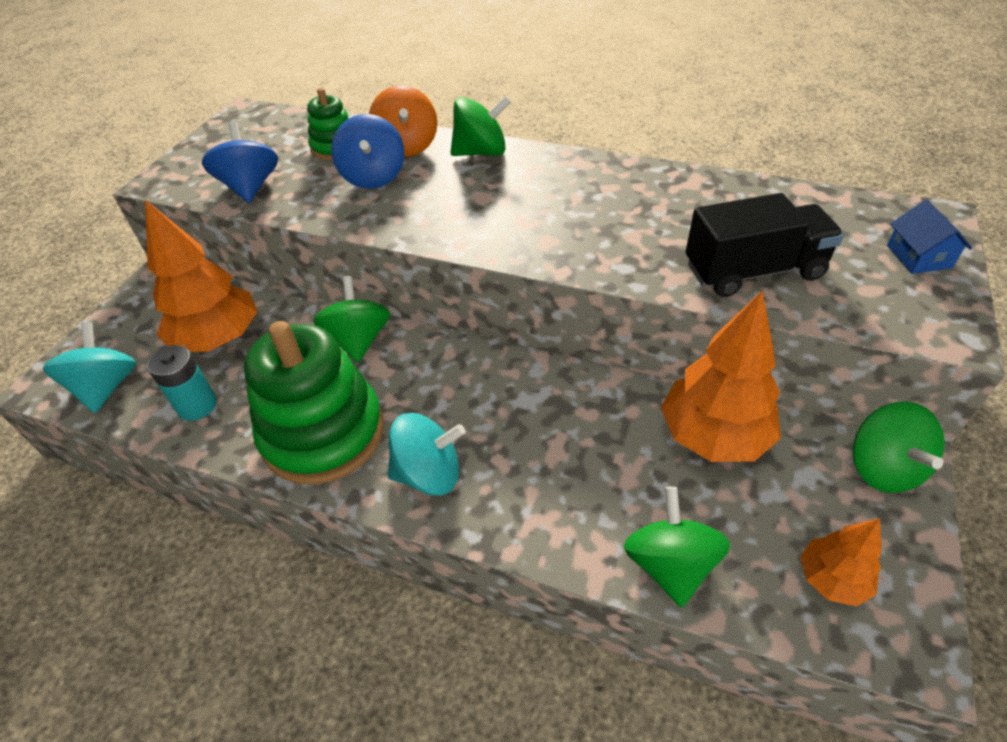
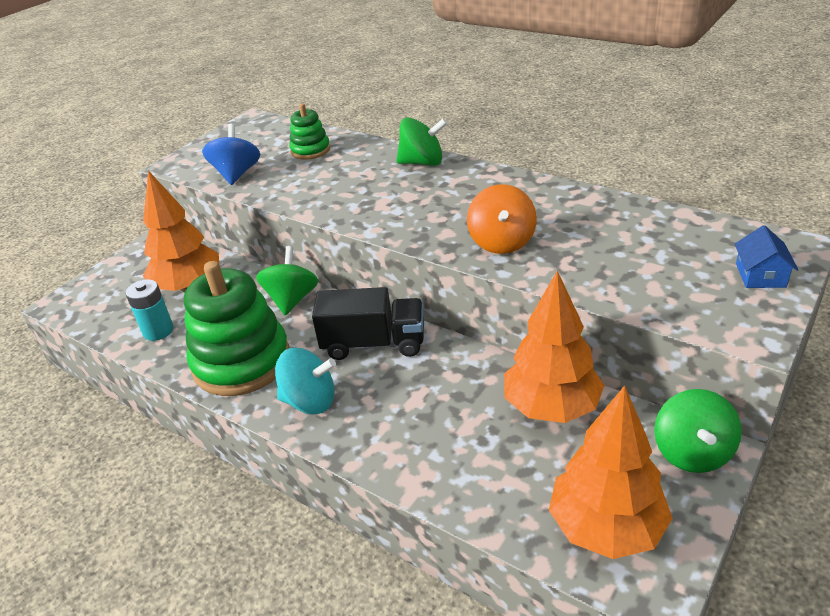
camera: 15 degrees right, 10 degrees down
turquoise spinning top [43,322,136,413] -> none
blue spinning top [331,114,404,189] -> none
orange spinning top [369,85,437,157] -> orange spinning top moved to [467,184,537,254]
green spinning top [624,487,730,608] -> none
black truck [685,193,844,297] -> black truck moved to [312,287,424,360]
orange tree [801,518,882,606] -> orange tree [549,385,673,559], size x1.84

